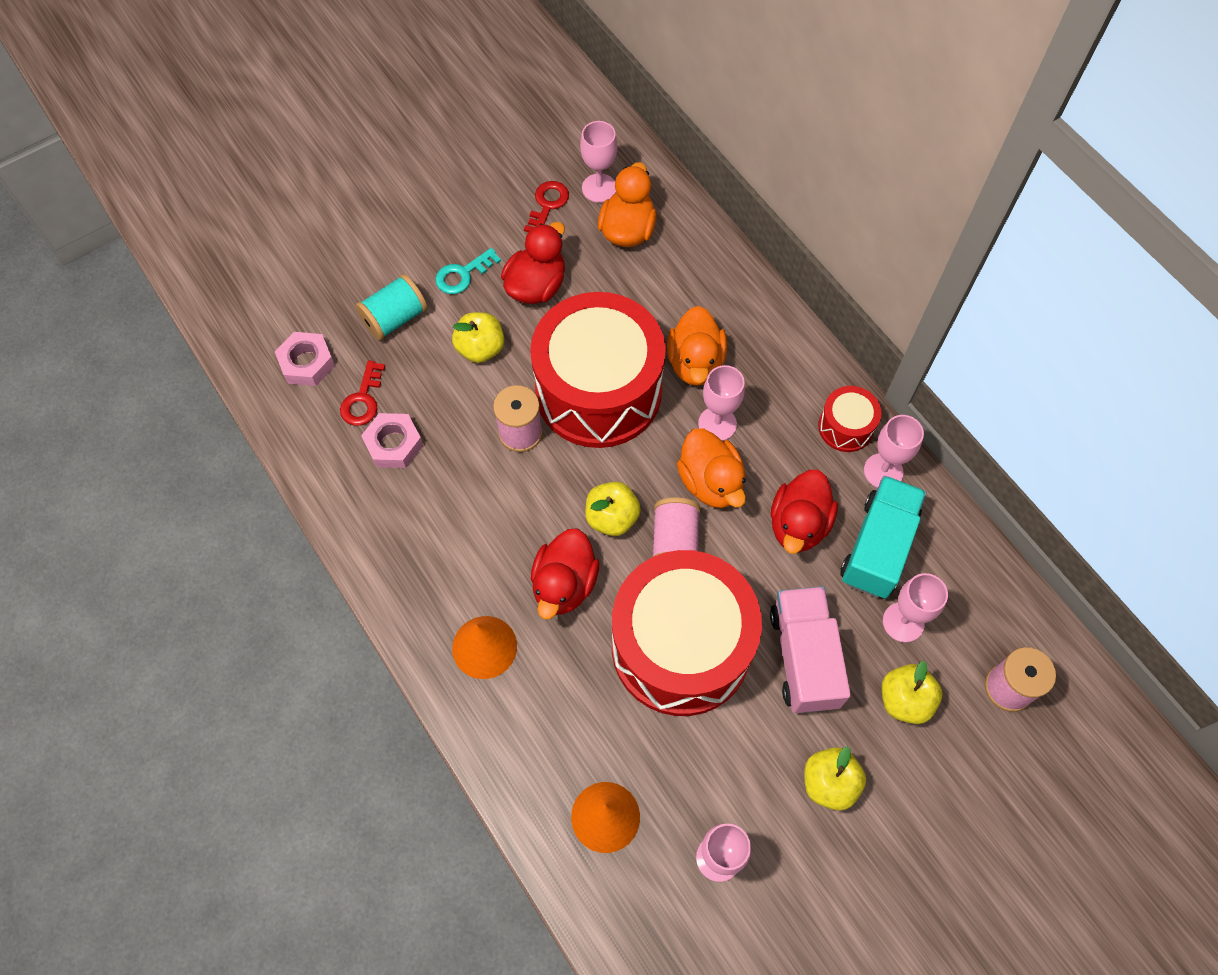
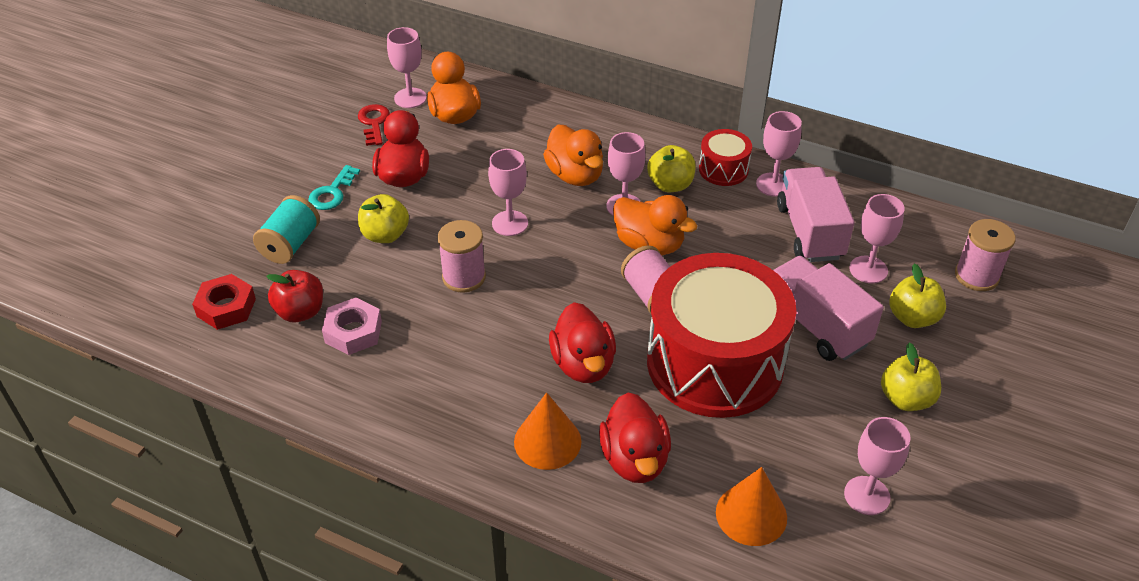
camera: 30 degrees left, 20 degrees down
pink nut [275,332,335,386] -> red nut [192,274,256,330]
red key [340,360,385,426] -> red apple [266,270,323,322]
red drum [530,292,666,448] -> pink goblet [488,149,528,236]
yellow apple [585,482,641,536] -> yellow apple moved to [647,145,696,192]
red duck [771,470,838,554] -> red duck moved to [599,393,671,483]
turquoise truck [840,476,926,599] -> pink truck [777,167,855,262]

